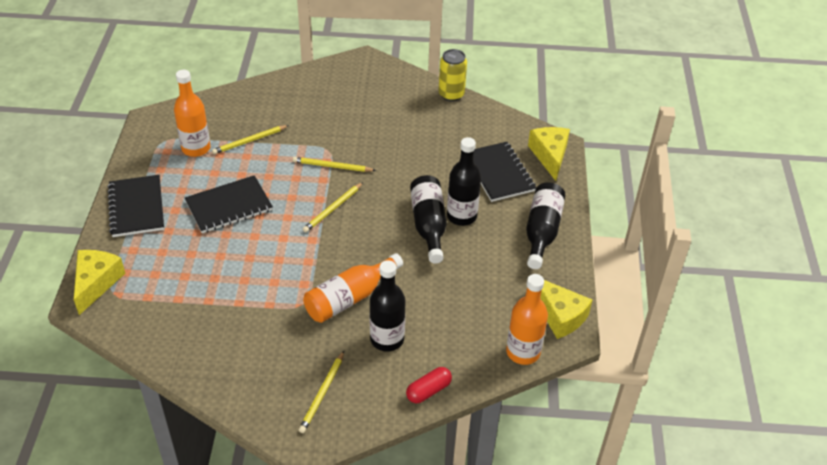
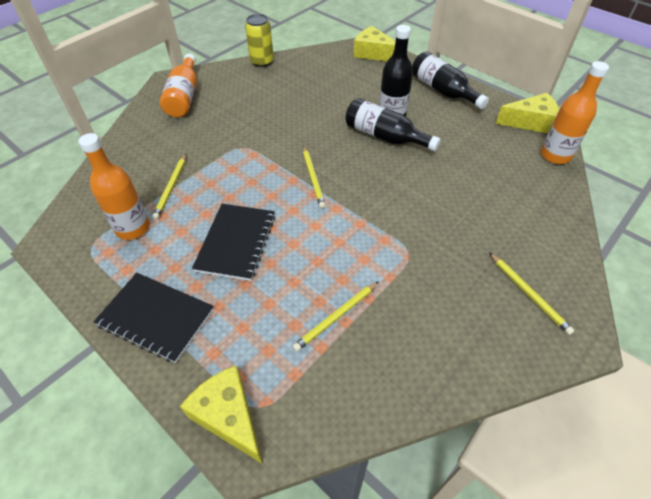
camera: 50 degrees left, 5 degrees up
yellow pencil [293,157,376,172] -> yellow pencil moved to [292,281,379,352]
orange bottle [303,253,403,323] -> orange bottle moved to [160,53,197,117]
black bottle [370,260,405,352] -> none
red capsule [406,367,452,403] -> none
black notebook [473,142,536,202] -> none

